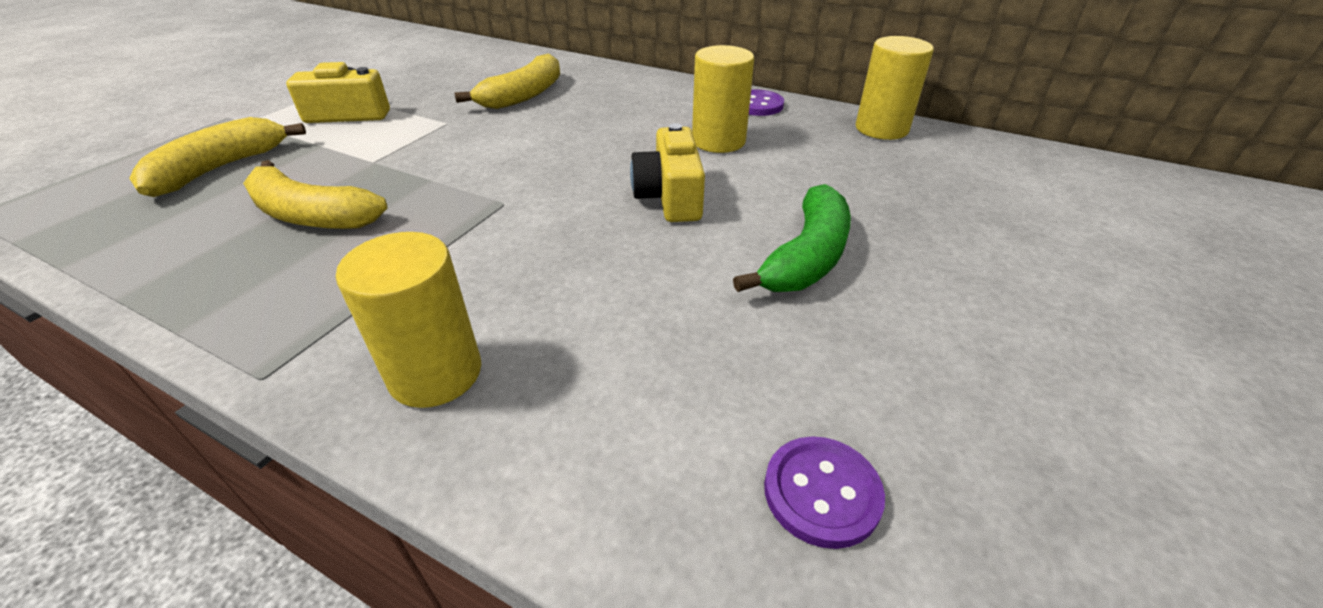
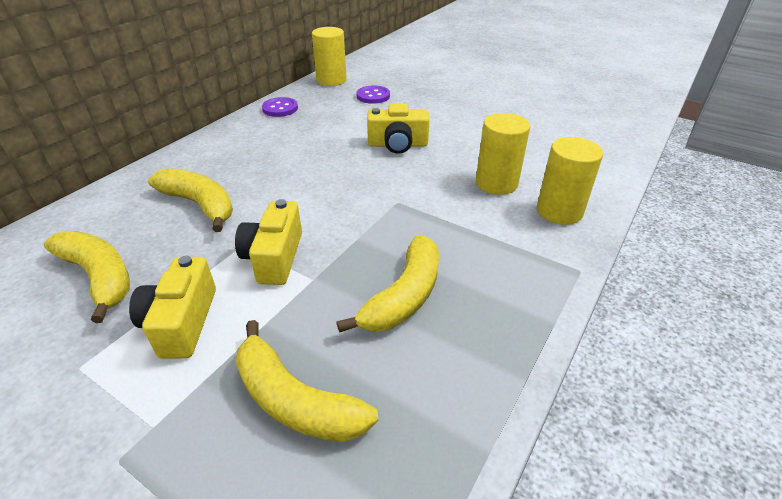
camera: 85 degrees left, 0 degrees up
yellow cylinder [692,45,754,153] -> yellow cylinder moved to [476,113,530,195]
green banana [733,184,851,292] -> none
purple button [764,436,885,549] -> purple button moved to [356,85,390,104]
none -> yellow banana [44,231,130,323]
none -> yellow camera [235,199,302,285]

